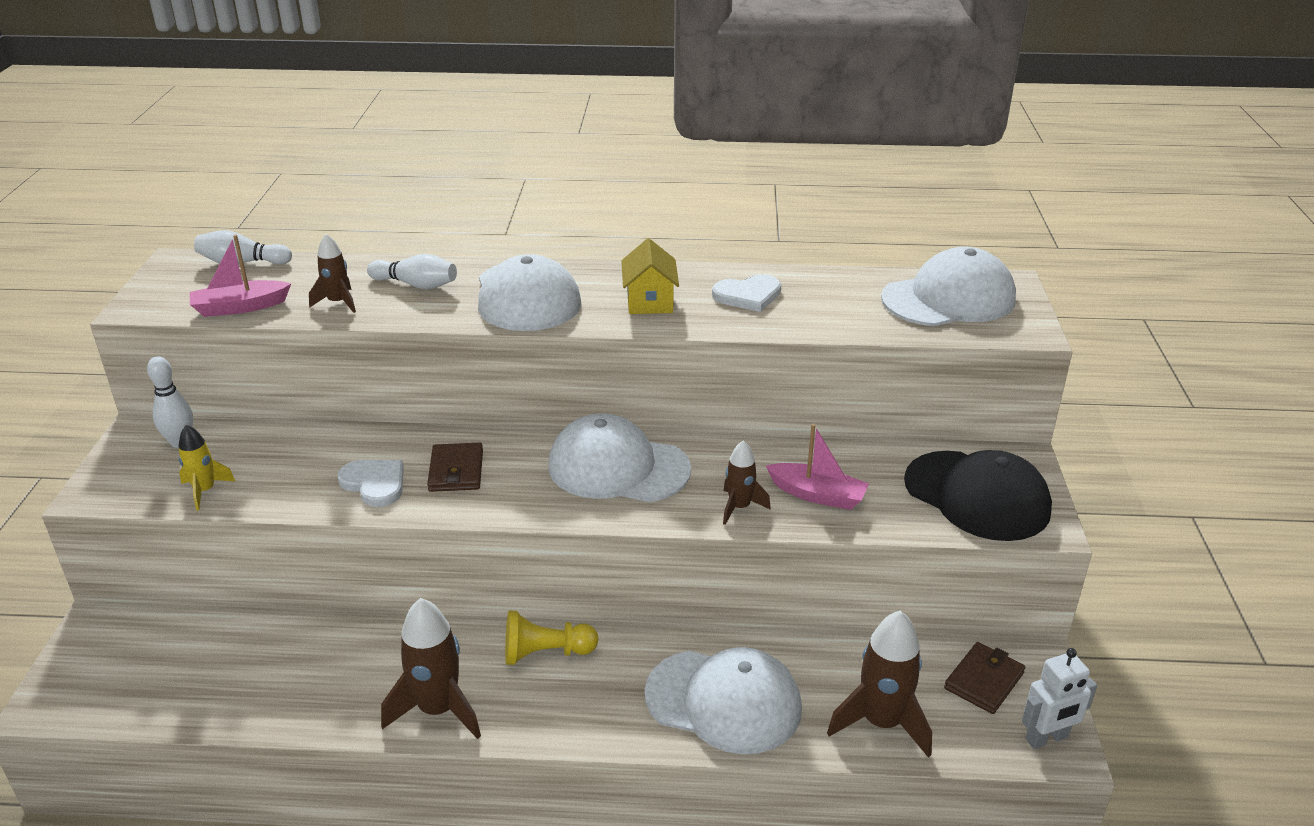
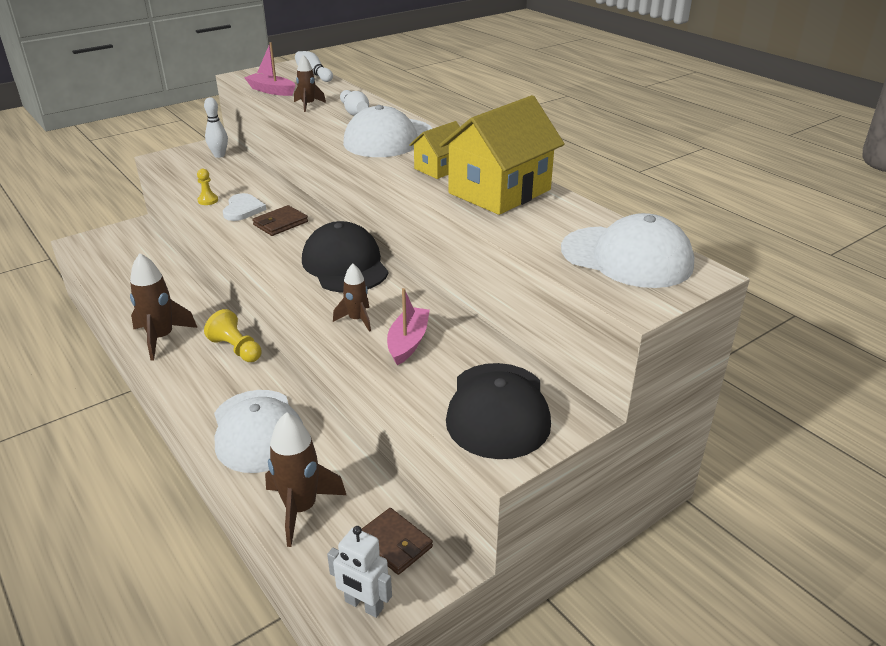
camera: 50 degrees right, 0 degrees up
yellow rocket [178,425,235,511] -> none
white cap [548,413,691,502] -> black cap [302,221,389,293]
white heart [712,274,781,312] -> yellow house [439,95,565,215]
pink boat [766,424,869,510] -> pink boat turned 150 degrees counterclockwise [387,288,430,365]
brown wallet [944,642,1025,714] -> brown wallet turned 45 degrees clockwise [362,508,433,575]
none -> yellow pawn [197,169,218,205]

